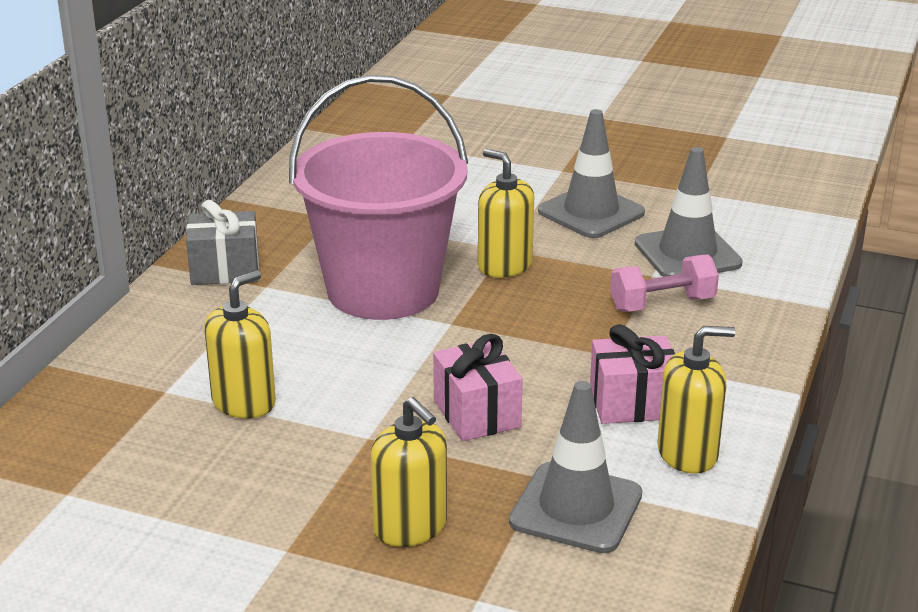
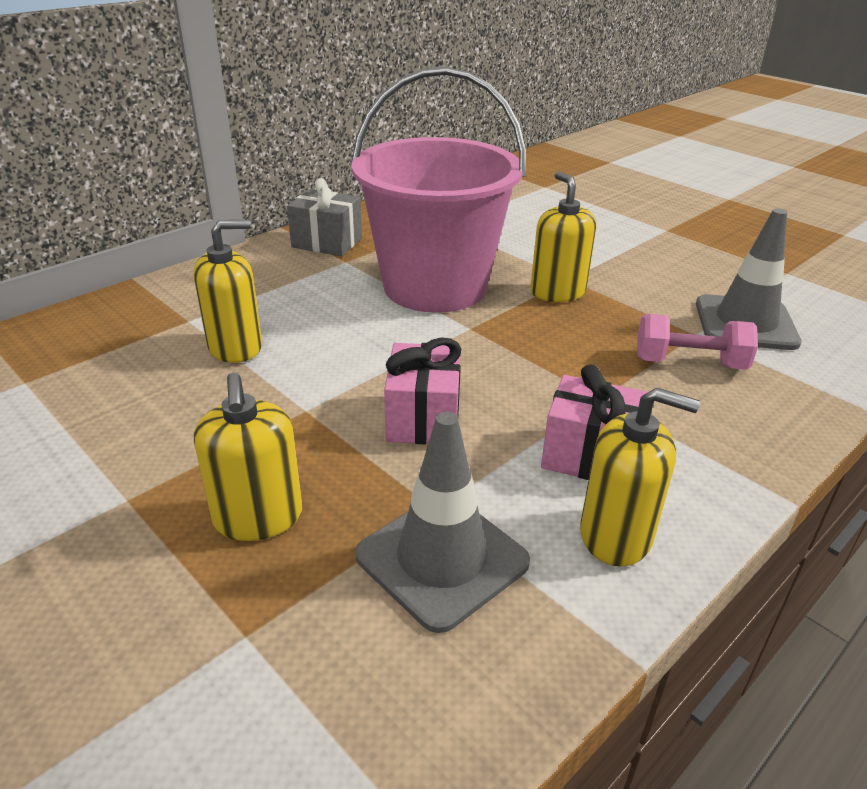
camera: 25 degrees right, 5 degrees up
grey traffic cone [538,109,645,238] -> none

